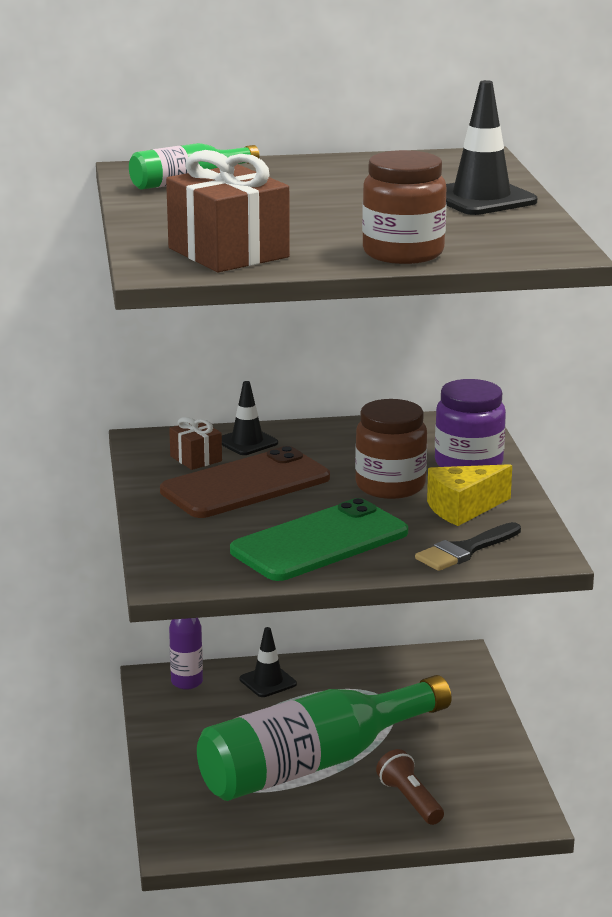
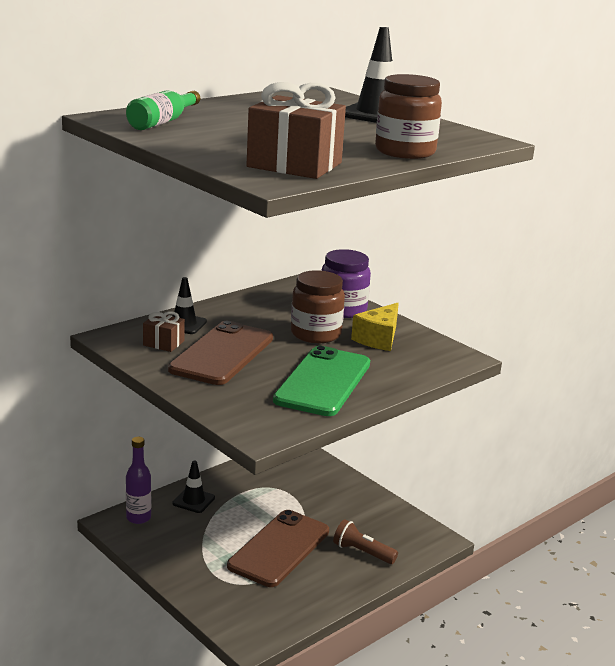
camera: 35 degrees left, 0 degrees up
green bottle [197,675,452,801] -> brown phone [227,510,329,587]
black brush [415,522,521,571] -> none

